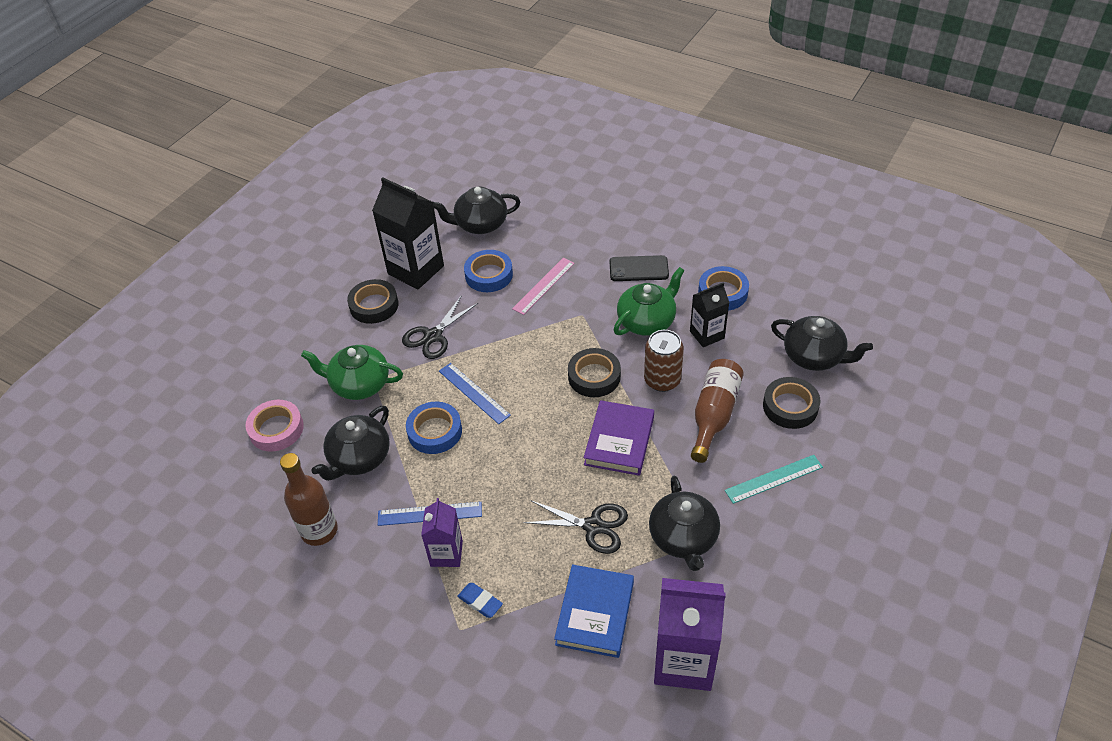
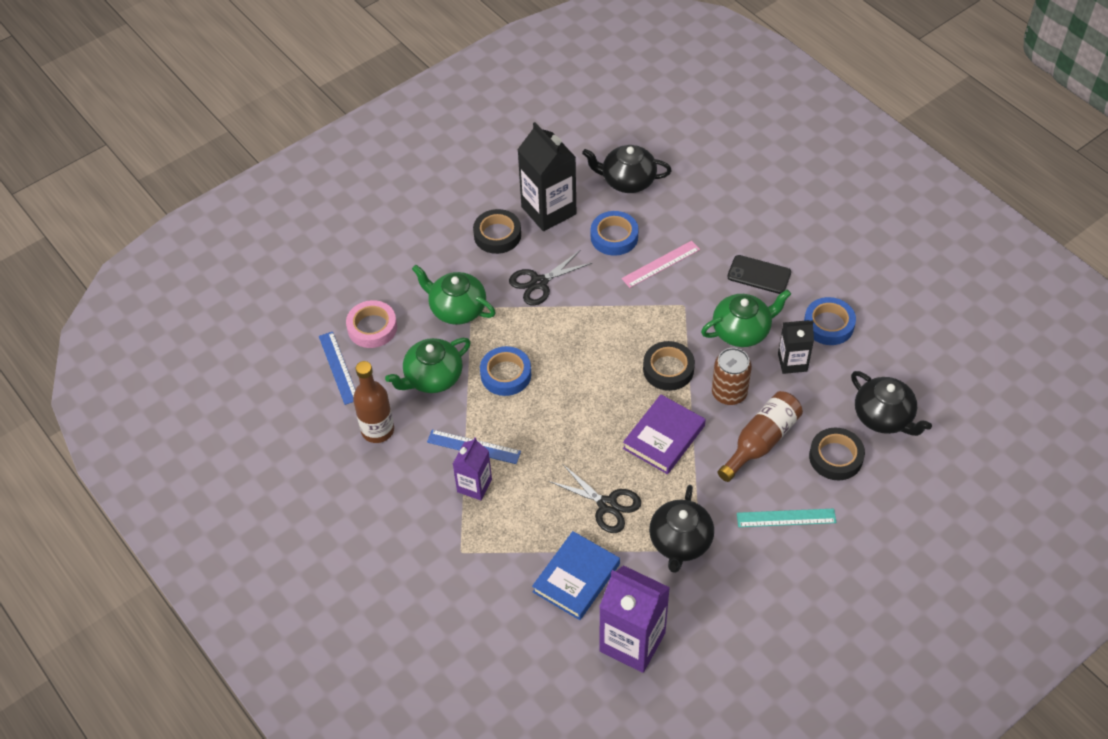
camera: 20 degrees right, 5 degrees up
black teapot [311,406,390,481] -> green teapot [385,338,471,393]
blue ruler [439,363,511,424] -> blue ruler moved to [319,332,355,405]
blue eraser [457,583,503,618] -> none

